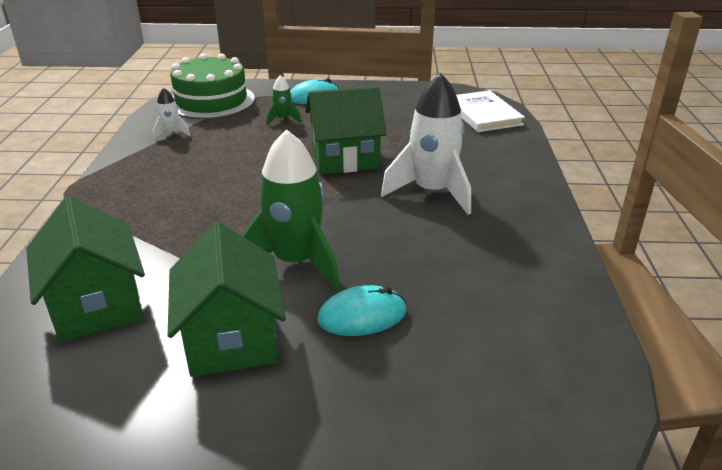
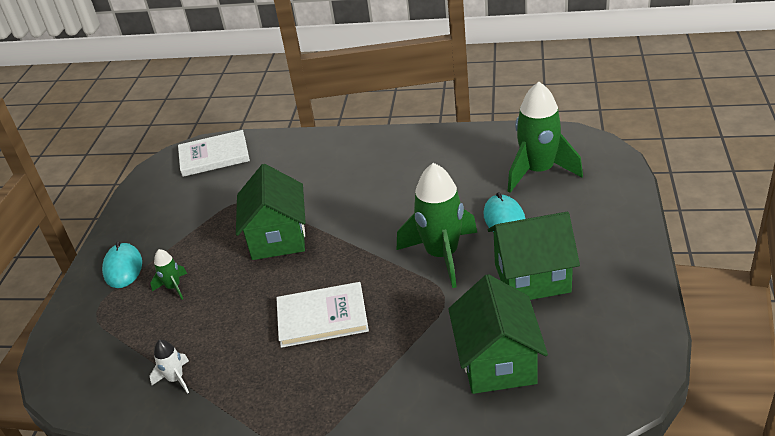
camera: 80 degrees left, 5 degrees up
green house [26,196,145,342] -> green house turned 75 degrees counterclockwise [448,274,548,394]
green cake [170,53,255,119] -> none
white rocket [381,73,471,215] -> none
none -> white book [276,282,369,348]
none -> green rocket [508,82,583,193]

